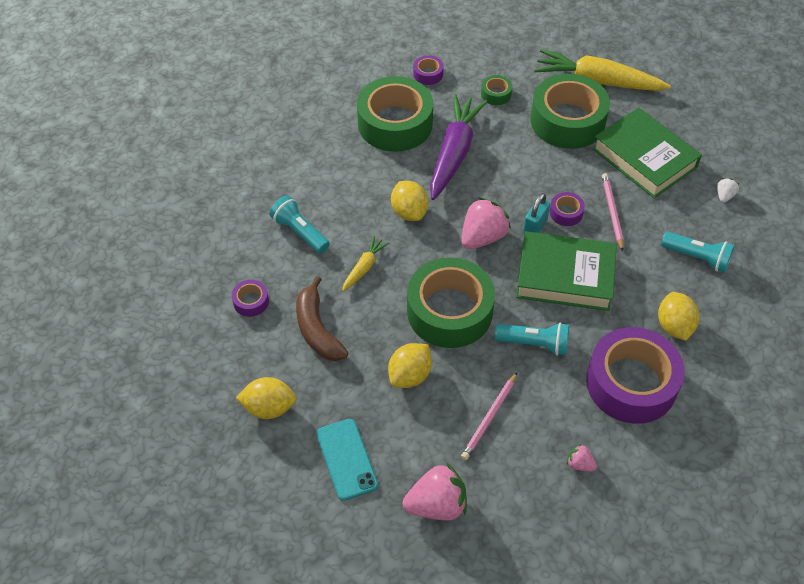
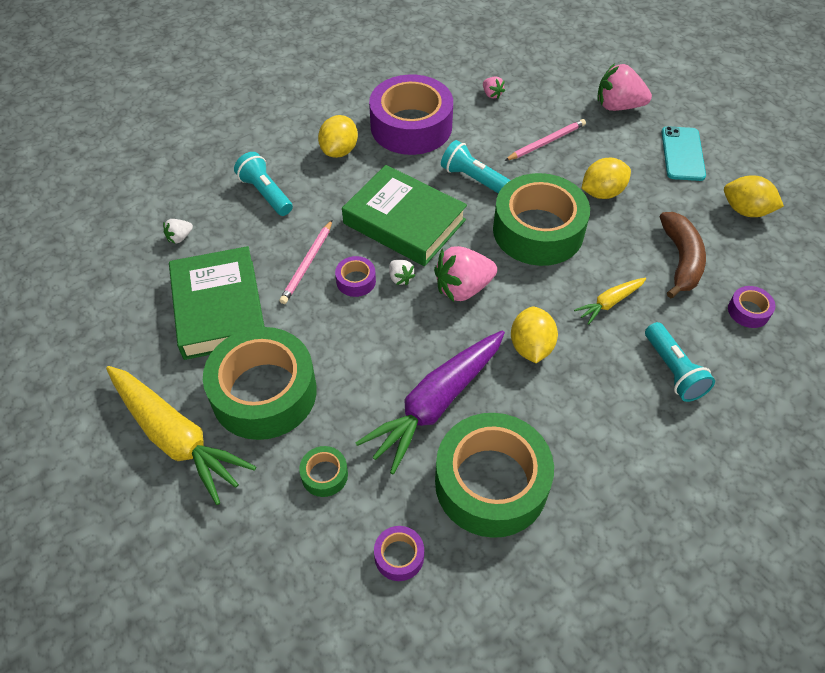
camera: 155 degrees left, 0 degrees up
turquoise padlock [523,193,550,234] -> white strawberry [389,260,415,285]

